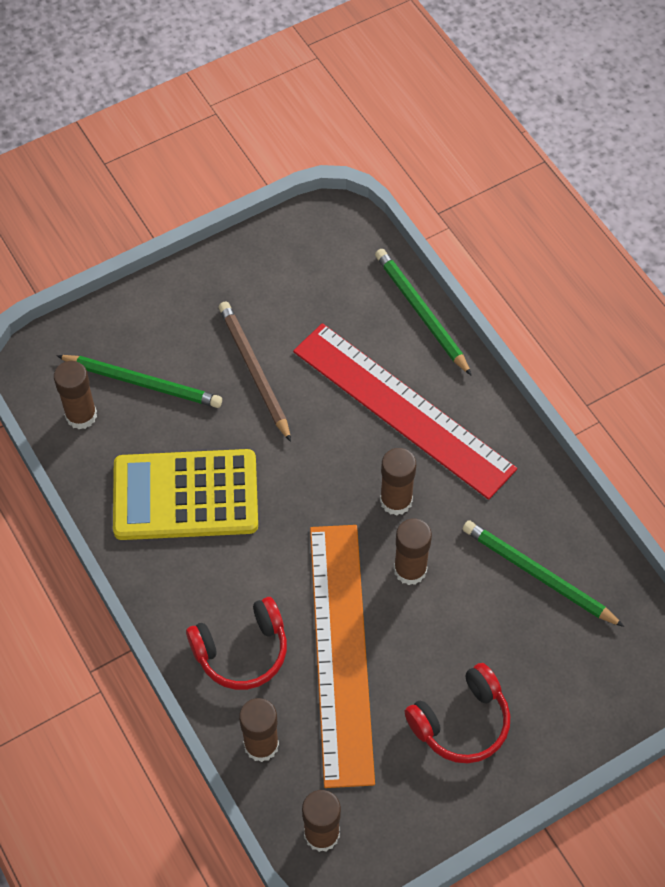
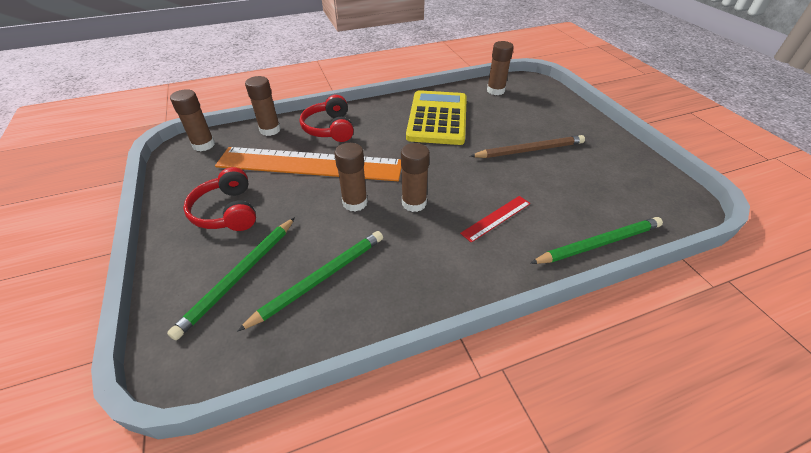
camera: 100 degrees right, 15 degrees down
green pencil [56,355,222,408] -> green pencil moved to [167,217,295,340]
red ruler [293,323,517,500] -> red ruler [460,196,530,243], size x0.41

